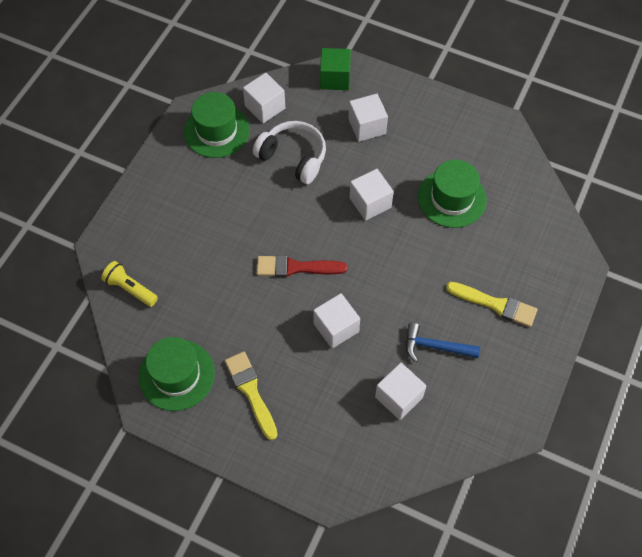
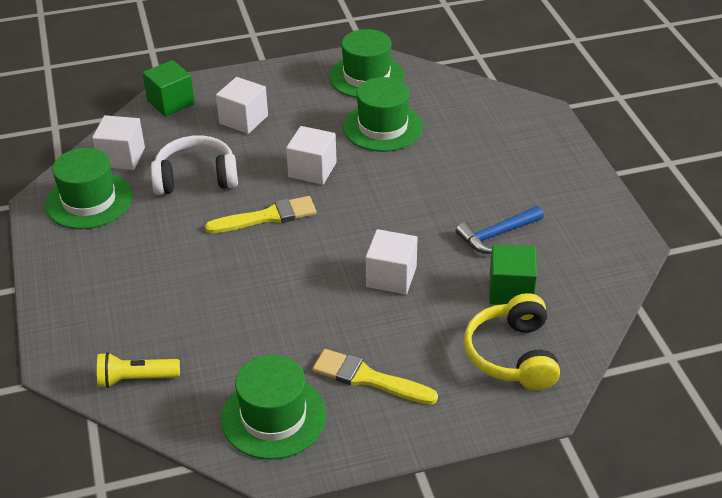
camera: 40 degrees left, 20 degrees down
red brush [257,255,347,277] -> none
white cube [375,363,426,420] -> green cube [490,244,537,305]
yellow brush [446,282,537,327] -> yellow brush moved to [205,196,317,233]
none -> green hat [329,29,405,98]
none -> yellow headphones [464,293,560,390]

